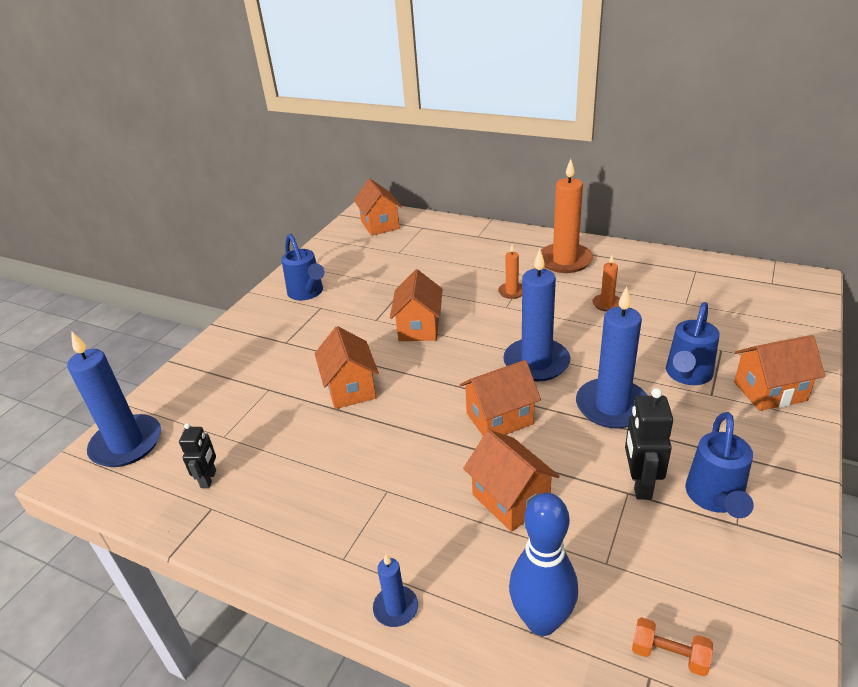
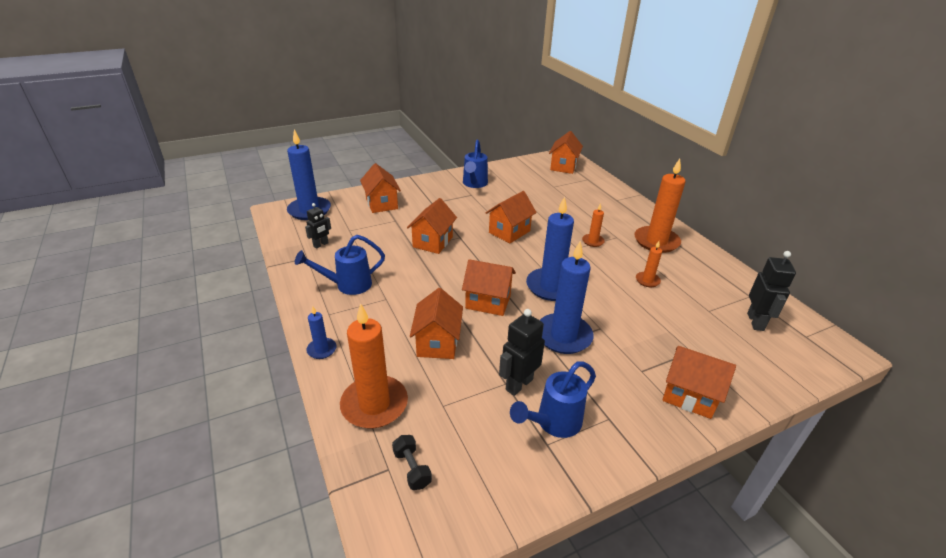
camera: 35 degrees right, 0 degrees up
blue bowling pin [509,493,578,636] -> orange candle [340,303,408,428]
orange dumbbell [632,617,713,676] -> black dumbbell [392,435,432,490]
blue watering can [666,302,720,385] -> blue watering can moved to [295,235,385,295]
none -> orange house [360,163,401,213]
none -> black robot [747,251,796,331]

